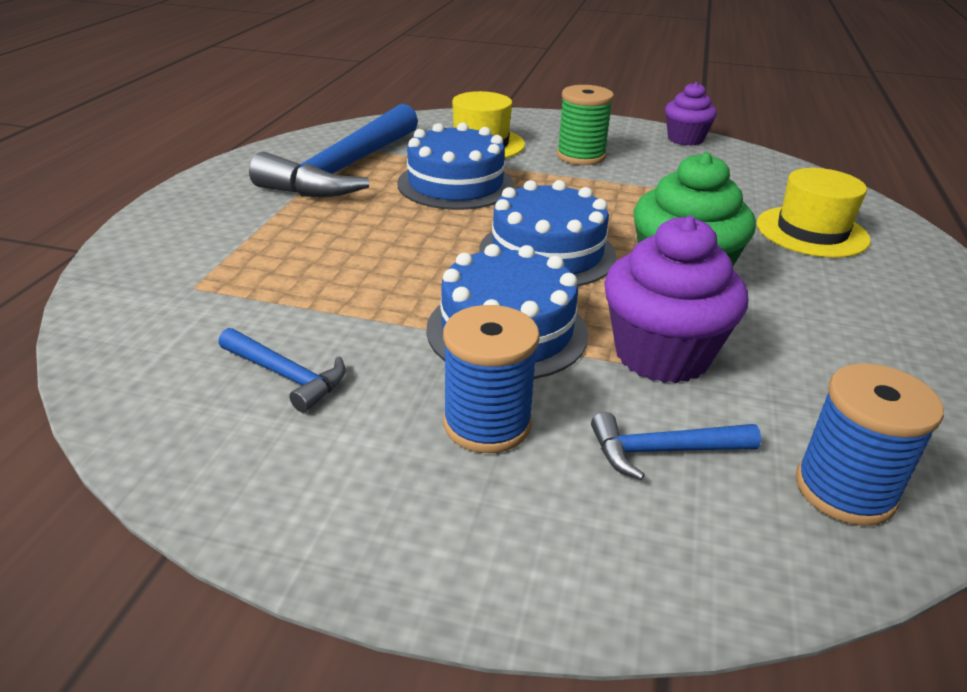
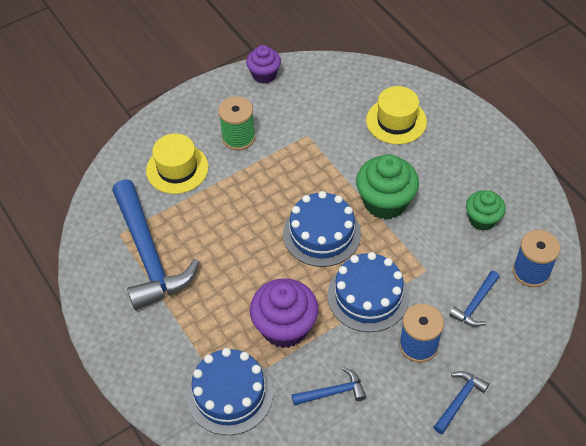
camera: 45 degrees left, 20 degrees up
blue cake [397,122,514,210] -> blue cake moved to [186,348,273,435]
purple cupcake [604,216,748,383] -> purple cupcake moved to [250,278,318,348]
none -> blue hammer [433,371,489,434]
none -> green cupcake [466,190,506,231]

